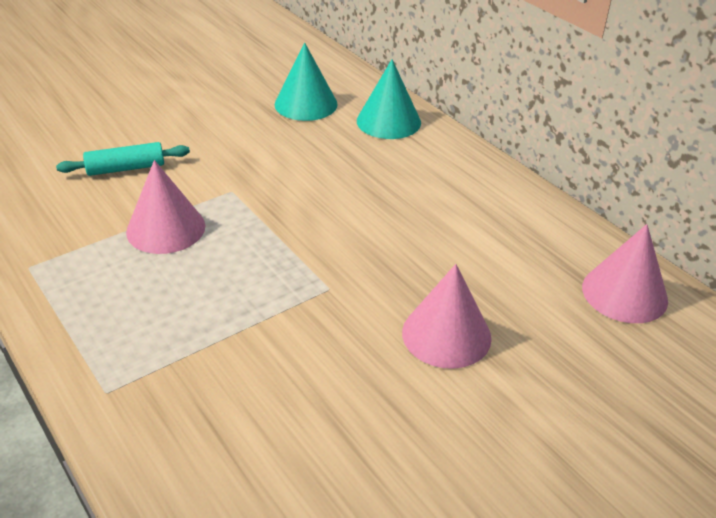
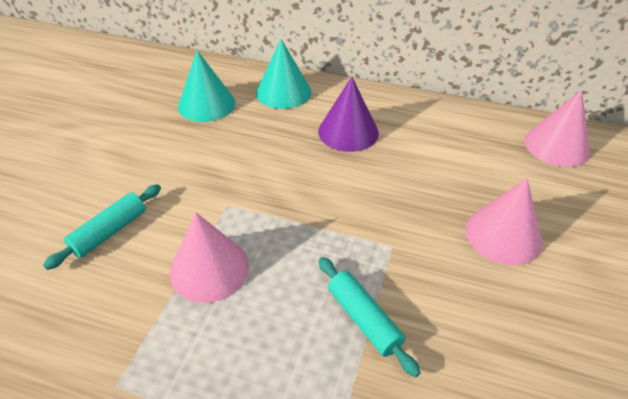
camera: 35 degrees left, 5 degrees up
none -> purple cone [318,77,379,152]
none -> turquoise rolling pin [319,257,421,377]

